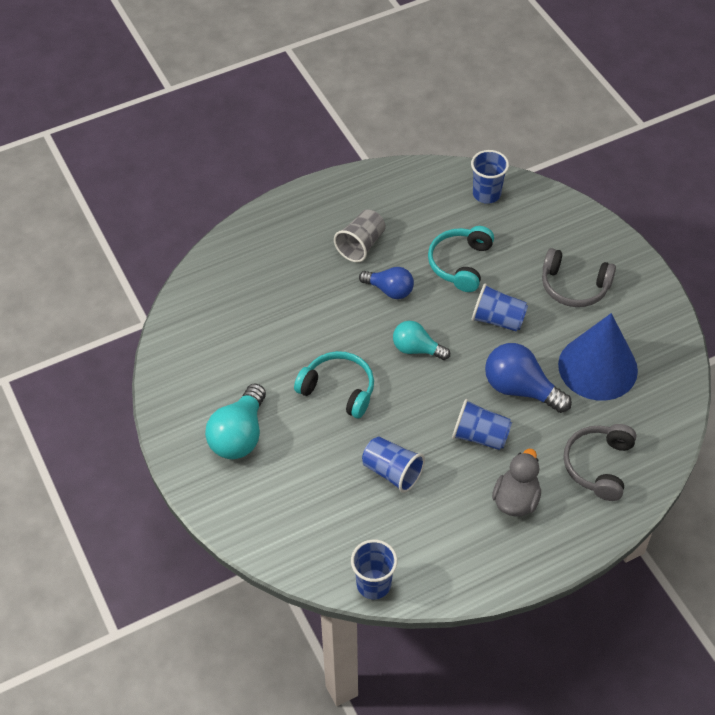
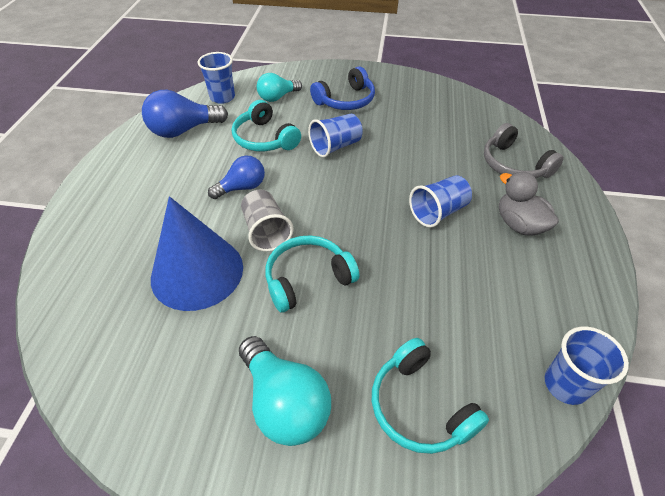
camera: 55 degrees left, 5 degrees down
grey cup [334,209,386,263] -> grey cup moved to [241,189,294,252]
blue cup [362,436,425,493] -> none
turquoise light bulb [393,321,450,360] -> turquoise light bulb moved to [257,73,302,102]
blue light bulb [485,343,572,413] -> blue light bulb moved to [142,90,228,138]
grey headphones [542,248,616,307] -> blue headphones [310,66,375,110]
blue cone [558,313,638,401] -> blue cone moved to [151,196,243,311]
none -> turquoise headphones [372,338,489,454]

